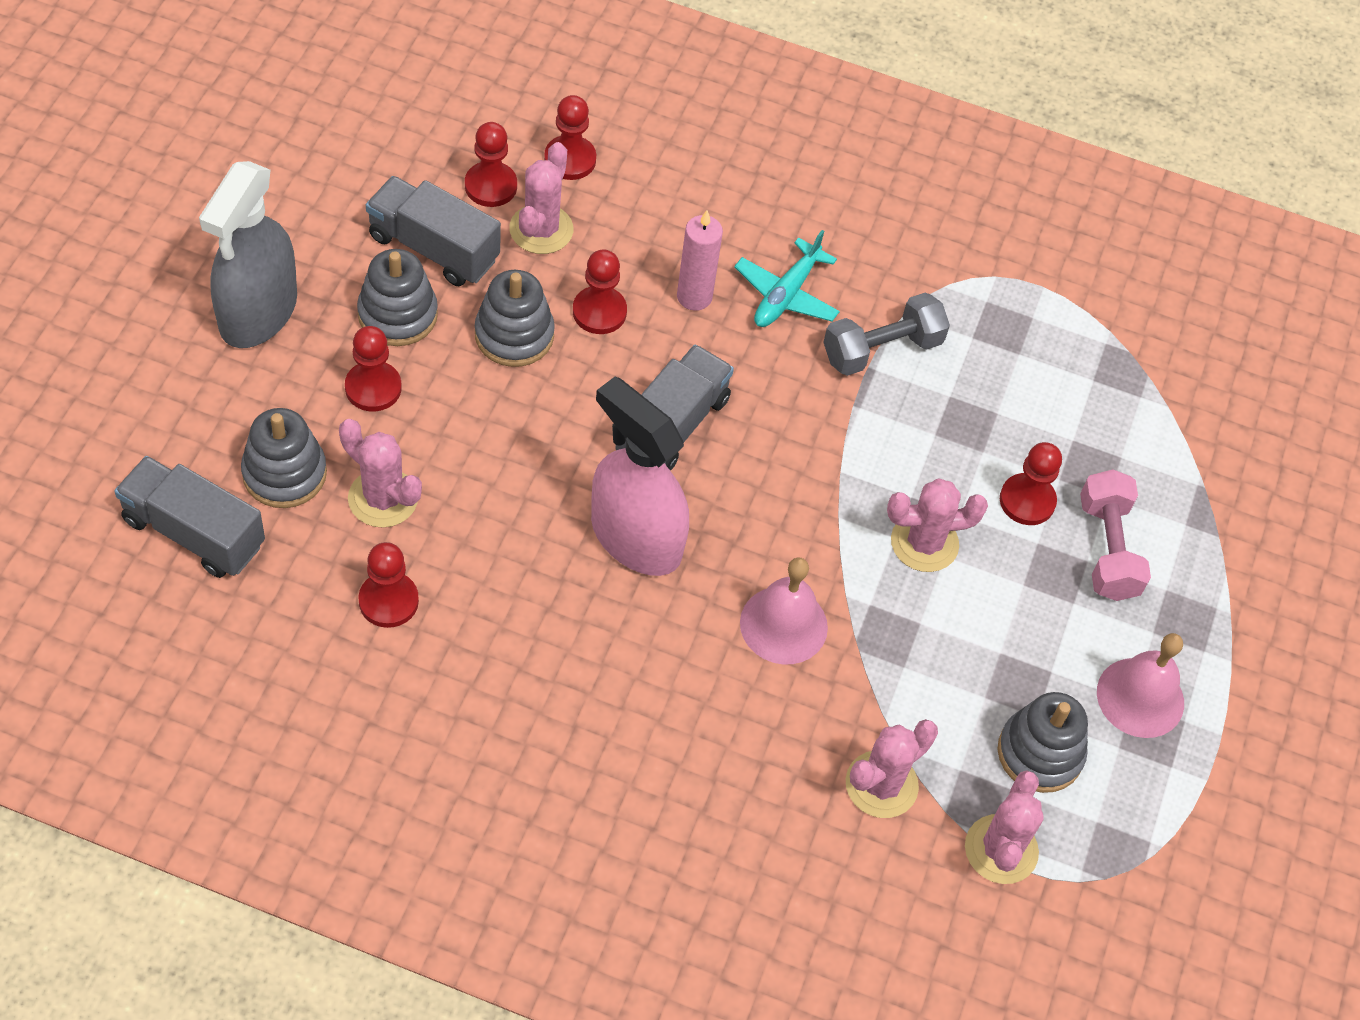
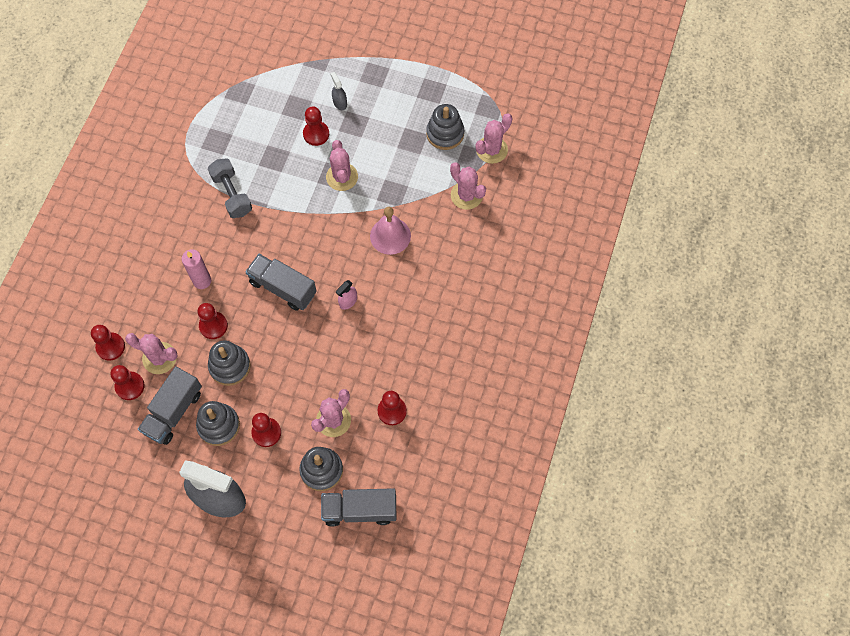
camera: 85 degrees left, 10 degrees up
grey truck [114,456,265,578] -> grey truck turned 60 degrees clockwise [321,488,397,527]
pink spray bottle [591,376,689,576] -> pink spray bottle [336,280,357,310], size x0.41
turquoise plane [734,230,840,327] -> none
pink cactus [965,771,1044,884] -> pink cactus turned 60 degrees counterclockwise [475,113,512,164]
pink dumbbell [1080,469,1151,601] -> grey spray bottle [330,72,347,110]
pink bell [1097,633,1184,738] -> none

